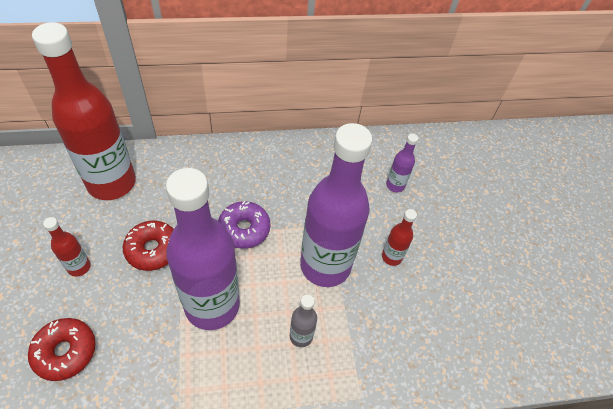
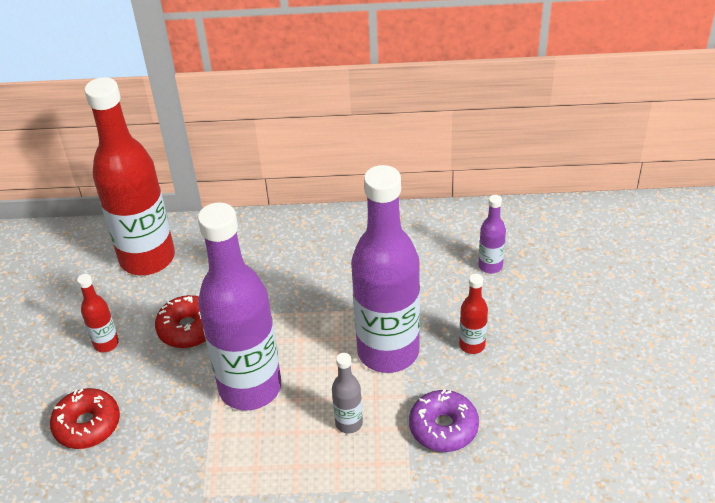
camera: 15 degrees right, 10 degrees down
purple donut [218,201,270,249] -> purple donut moved to [409,389,479,452]

